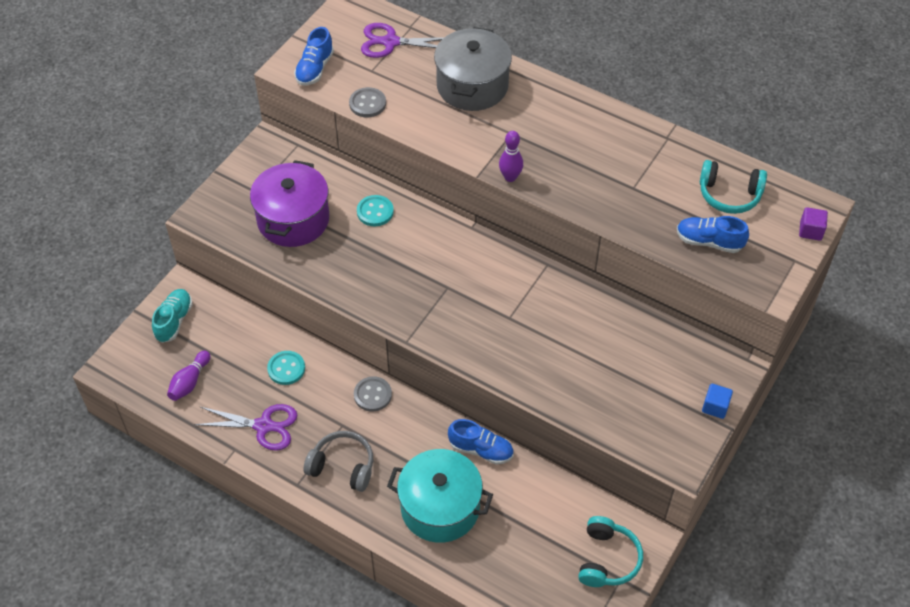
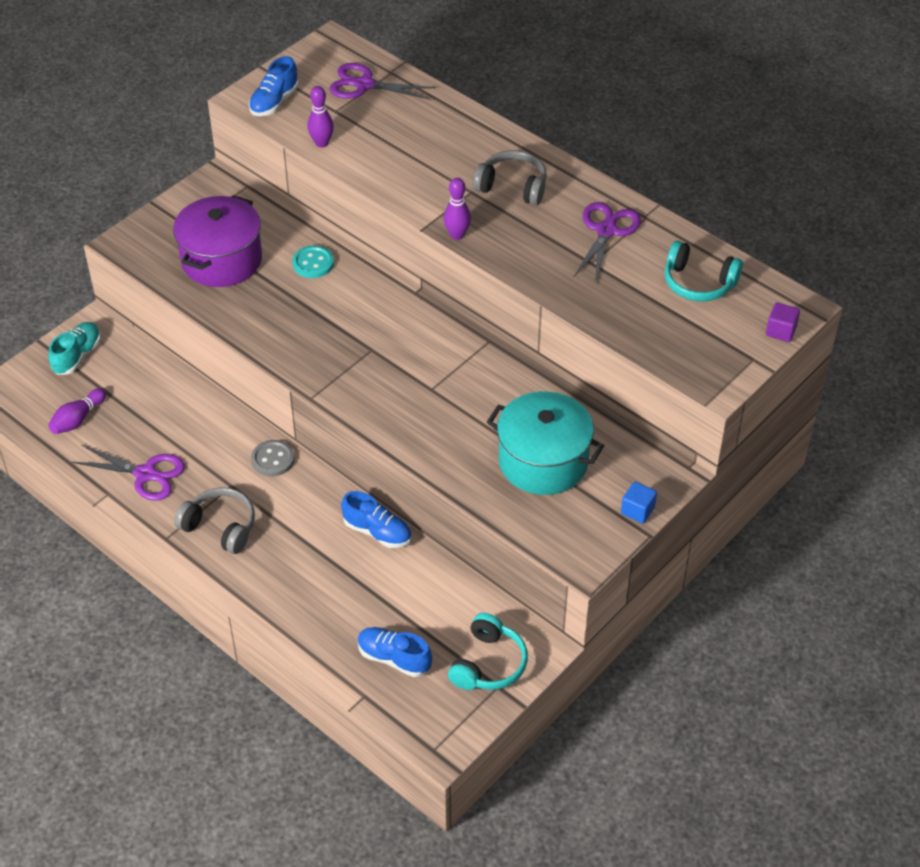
camera: 10 degrees right, 5 degrees down
turquoise button [267,351,305,385] -> none
grey button [349,87,386,117] -> purple bowling pin [308,86,334,148]
turquoise pot [387,449,493,543] -> turquoise pot moved to [487,391,604,495]
grey pot [434,27,512,111] -> none
blue shoe [677,216,749,253] -> blue shoe moved to [358,627,432,677]
none -> grey headphones [473,150,547,205]
none -> purple scissors [573,202,641,284]

